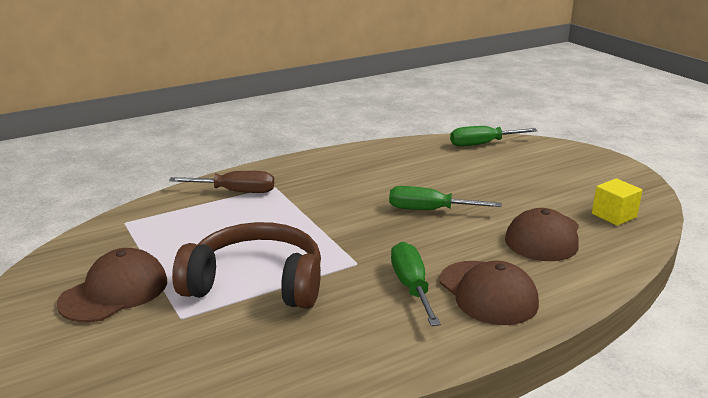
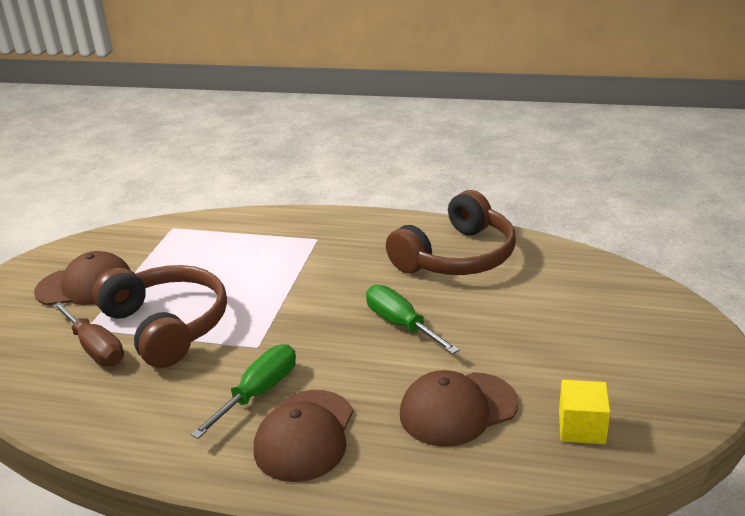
camera: 45 degrees right, 5 degrees up
brown screwdriver [169,171,274,193] -> brown screwdriver moved to [52,302,124,366]
green screwdriver [450,126,538,147] -> none
none -> brown headphones [386,190,516,275]

